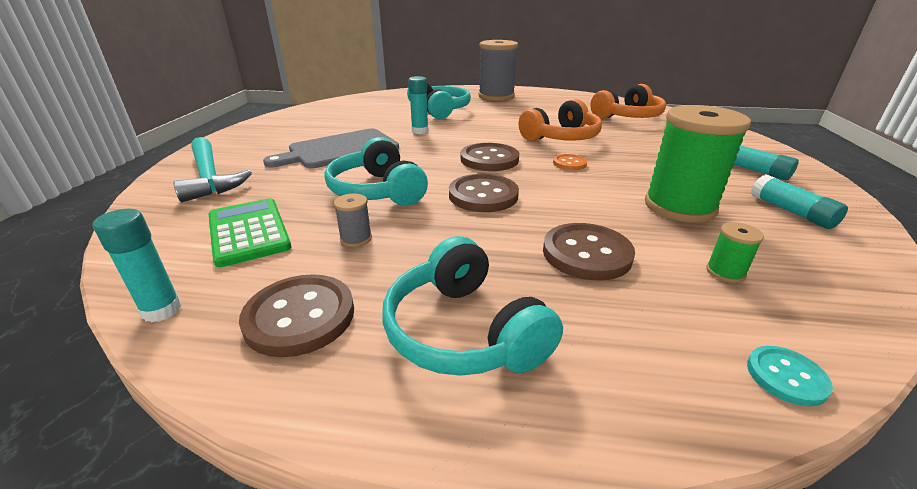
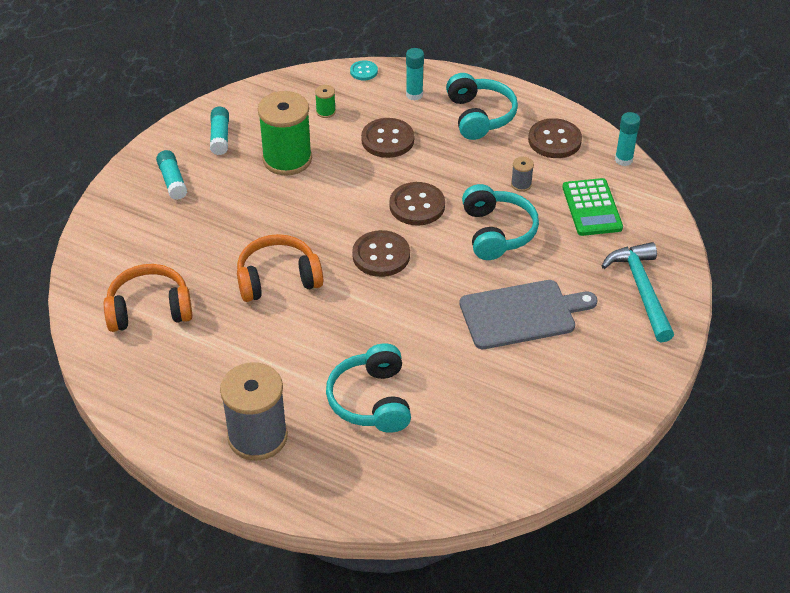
camera: 160 degrees left, 15 degrees up
turquoise glue stick [408,76,428,134] -> turquoise glue stick moved to [406,48,424,101]
orange button [553,154,587,170] -> none

